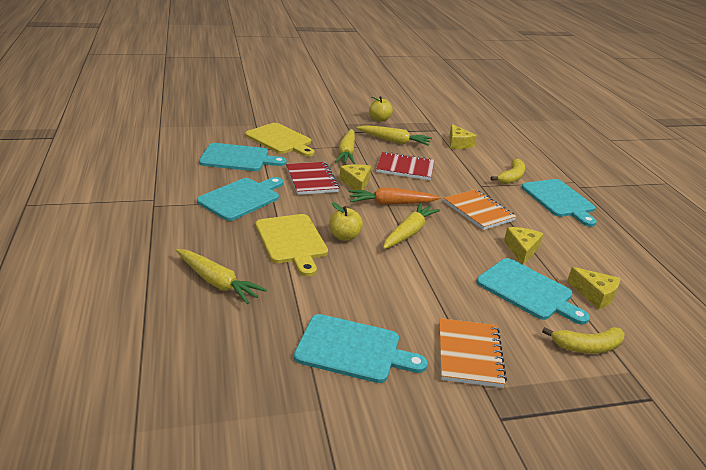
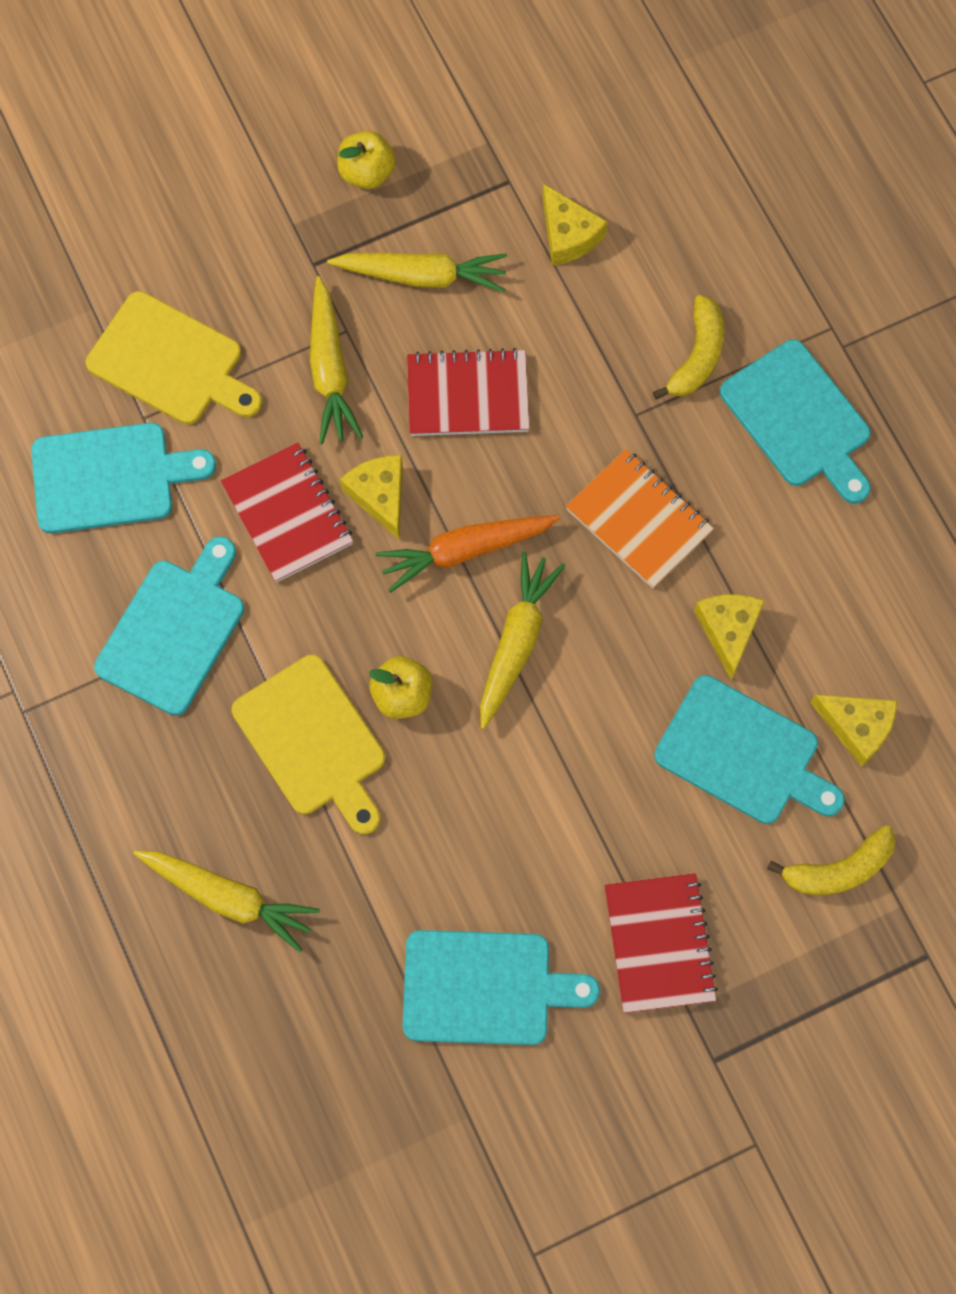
camera: 10 degrees left, 40 degrees up
orange notebook [439,318,507,388] -> red notebook [605,873,718,1013]

